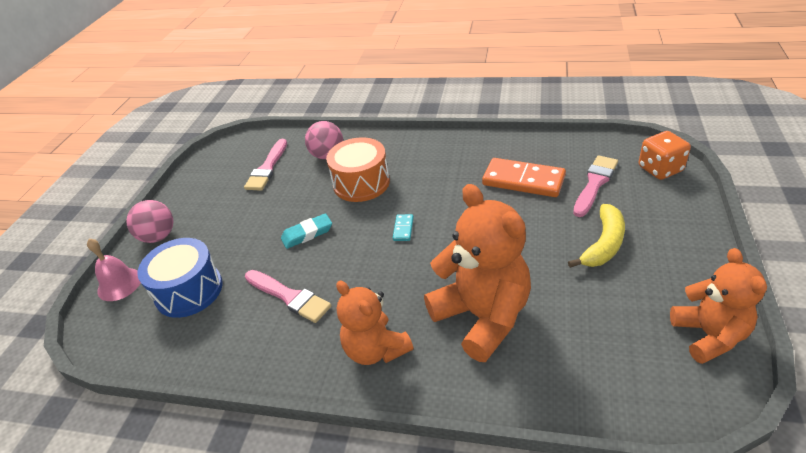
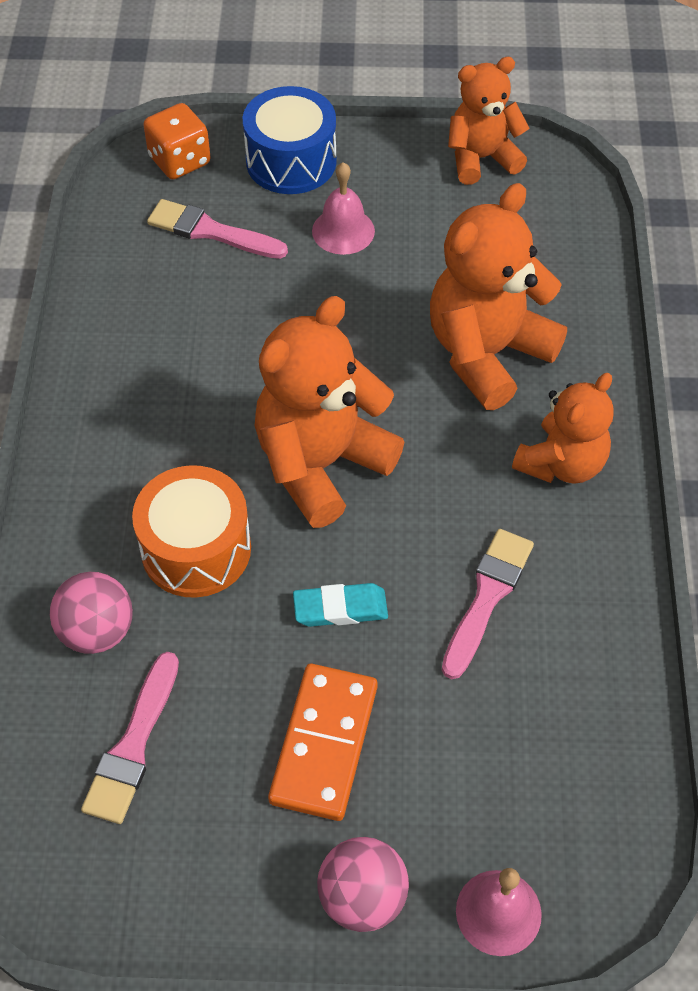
camera: 105 degrees left, 15 degrees up
blue drum [137,238,223,318] -> blue drum moved to [243,86,337,194]
pink brush [244,139,287,191] -> pink brush turned 105 degrees clockwise [81,652,179,824]
turquoise eraser [281,213,332,249] -> turquoise eraser turned 60 degrees counterclockwise [293,583,388,627]
turquoise domino [393,214,414,241] -> orange teddy bear [255,296,404,528]
orange domino [482,158,566,197] -> orange domino moved to [268,664,378,821]
yellow banana [568,204,625,268] -> pink bell [312,162,375,255]

